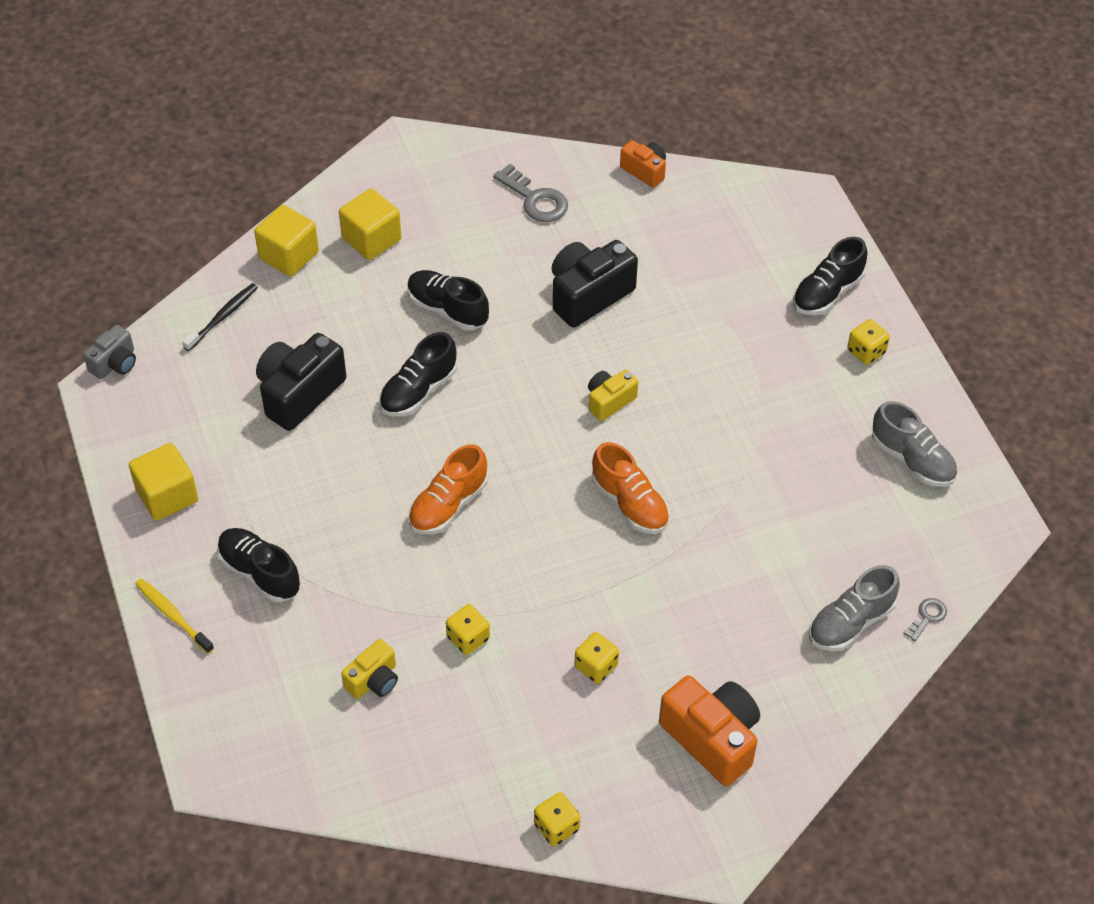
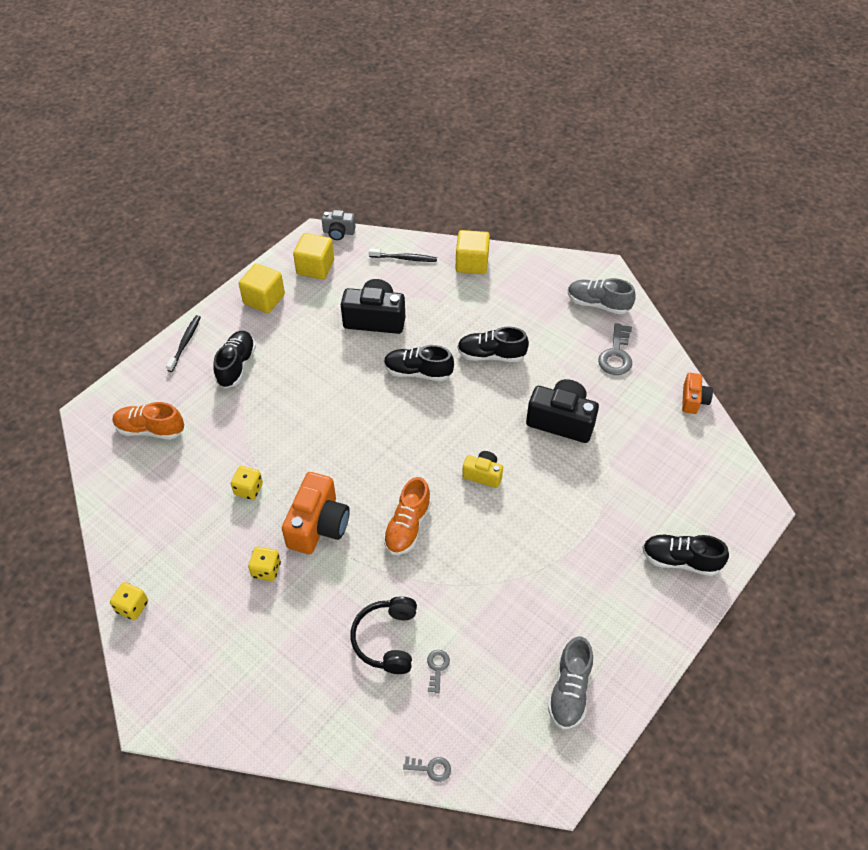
camera: 60 degrees right, 0 degrees up
yellow toothbrush [135,578,214,654] -> black toothbrush [166,315,201,372]
yellow cube [339,188,401,260] -> yellow cube moved to [293,233,334,279]
yellow camera [341,639,398,699] -> none
black shoe [408,270,489,330] -> black shoe turned 90 degrees counterclockwise [457,327,529,362]
orange shoe [408,444,488,534] -> orange shoe moved to [113,402,184,439]
orange camera [659,675,760,786] -> orange camera moved to [282,472,350,554]
grey shoe [809,565,900,651] -> grey shoe moved to [568,278,635,315]
yellow dice [847,319,890,365] -> none
none -> black headphones [351,596,417,674]
none -> grey key [427,650,450,693]

